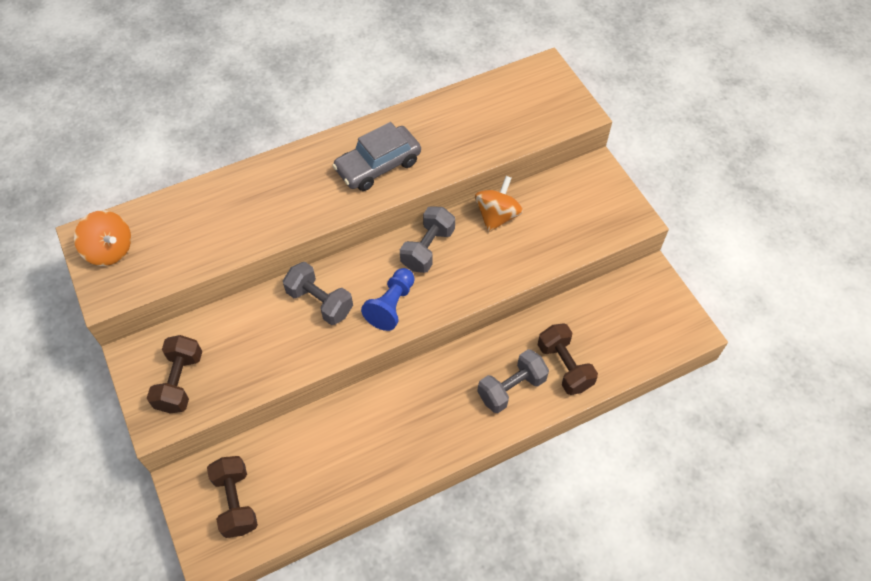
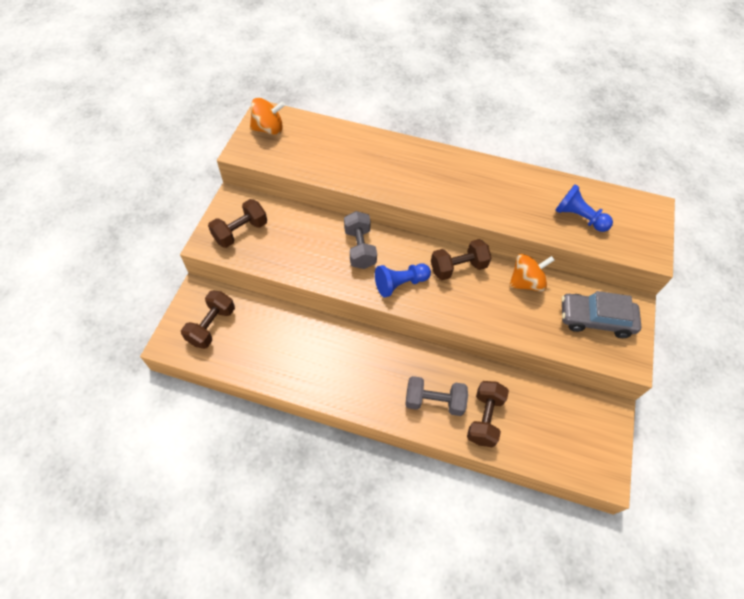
camera: 40 degrees right, 0 degrees up
orange spinning top [74,210,131,266] -> orange spinning top turned 90 degrees counterclockwise [250,98,285,135]
grey car [332,122,421,191] -> grey car moved to [561,291,642,338]
grey dumbbell [400,206,455,273] -> brown dumbbell [431,239,492,280]
none -> blue pawn [555,184,613,232]

